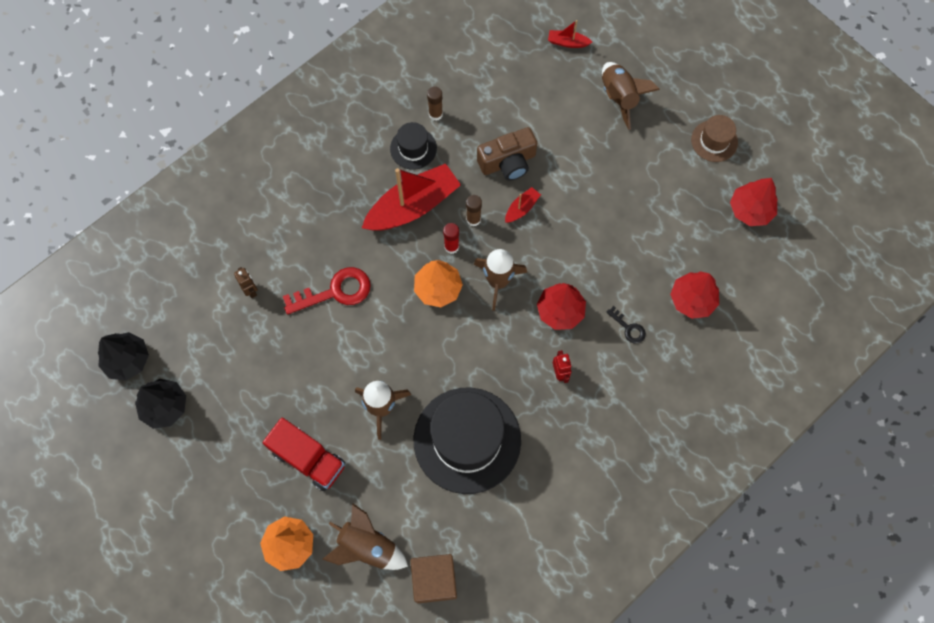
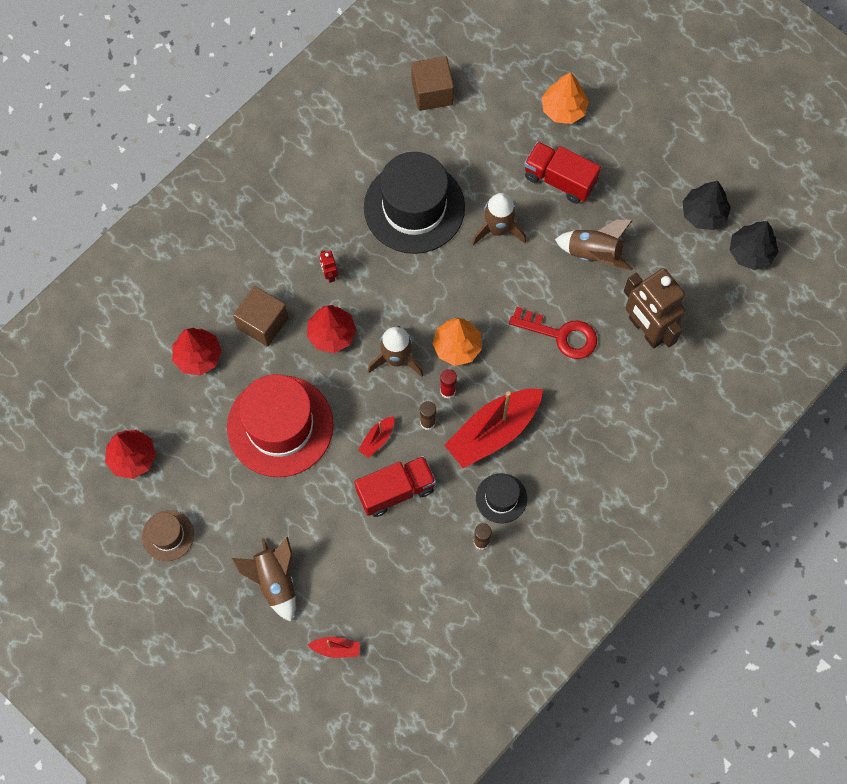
camera: 175 degrees right, 0 degrees up
brown robot [234,267,258,298] -> brown robot [624,268,685,349], size x2.48
red key [283,267,371,314] -> red key turned 135 degrees counterclockwise [509,307,597,359]
brown rocket [323,503,408,570] -> brown rocket moved to [555,220,633,270]
brown camera [477,127,537,181] -> red truck [354,456,436,517]
black key [606,306,646,344] -> brown cube [233,286,289,347]
none -> red hat [227,374,333,477]

